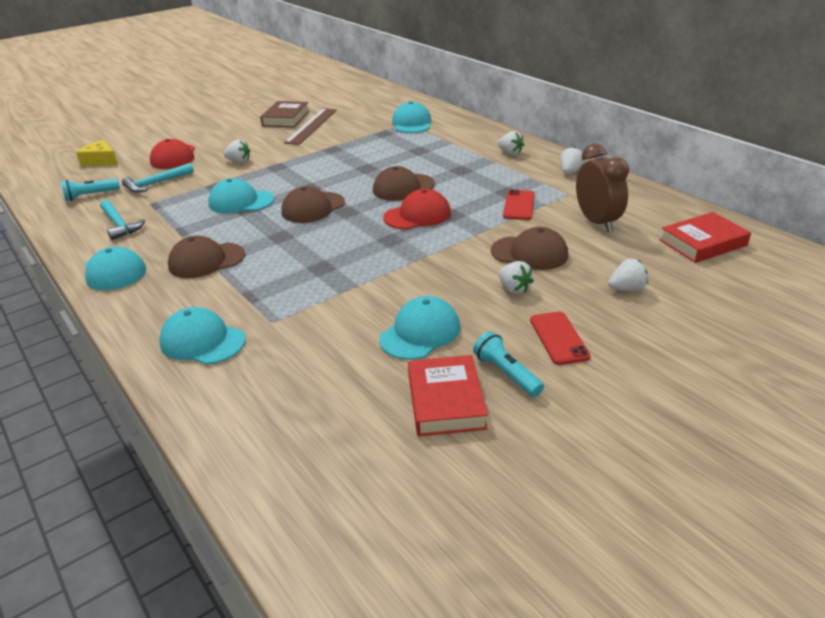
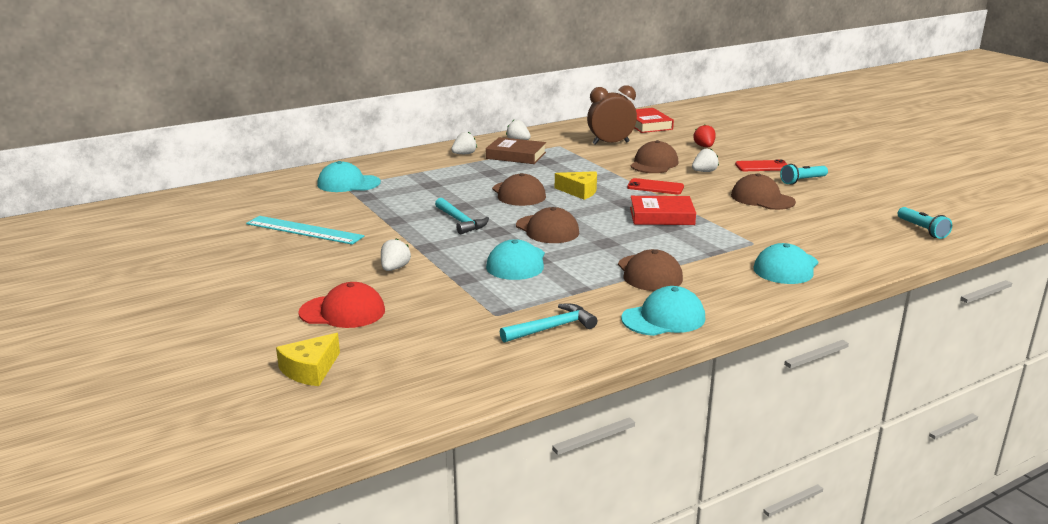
camera: 85 degrees left, 10 degrees down
turquoise flashlight [61,179,120,201] -> turquoise flashlight moved to [898,207,952,239]
turquoise hammer [122,163,194,193] -> turquoise hammer moved to [435,198,489,234]
brown book [261,101,310,127] -> brown book moved to [486,137,546,164]
brown ruler [284,109,337,145] -> turquoise ruler [246,216,364,245]
turquoise cap [379,296,460,360] -> brown cap [731,173,796,210]
red cap [383,189,451,230] -> yellow cheese [555,171,597,200]
red book [408,355,488,436] -> red book moved to [630,196,696,225]
red phone [503,189,535,220] -> red phone moved to [627,178,684,194]
white strawberry [608,258,648,291] -> red strawberry [693,124,716,147]

